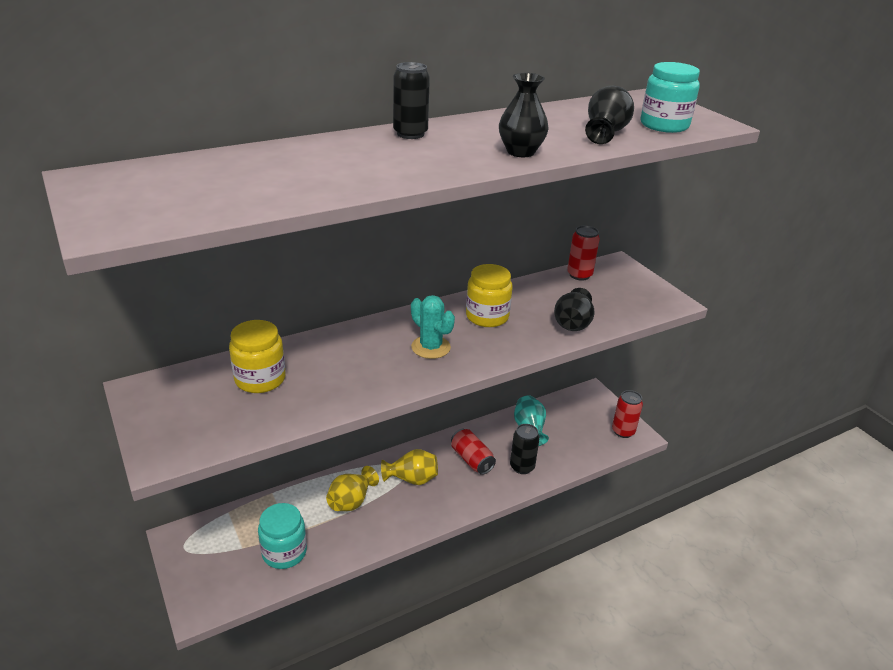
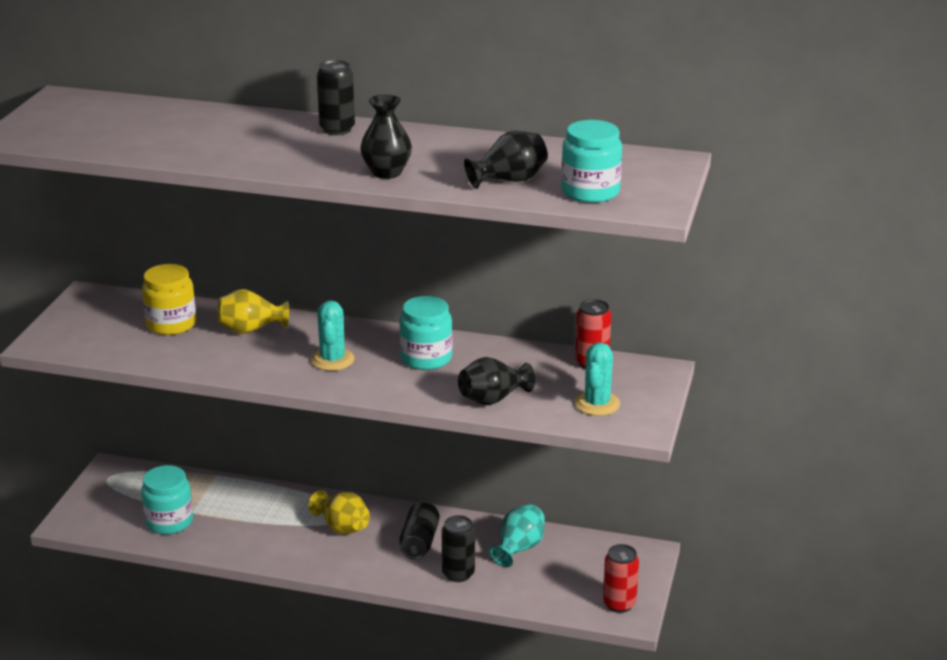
camera: 45 degrees right, 5 degrees down
yellow vase [326,466,379,511] -> yellow vase moved to [217,289,289,334]
red can [451,429,496,475] -> black can [399,502,440,559]
yellow jar [466,264,513,327] -> turquoise jar [399,296,452,370]
none -> turquoise cactus [574,342,620,416]

